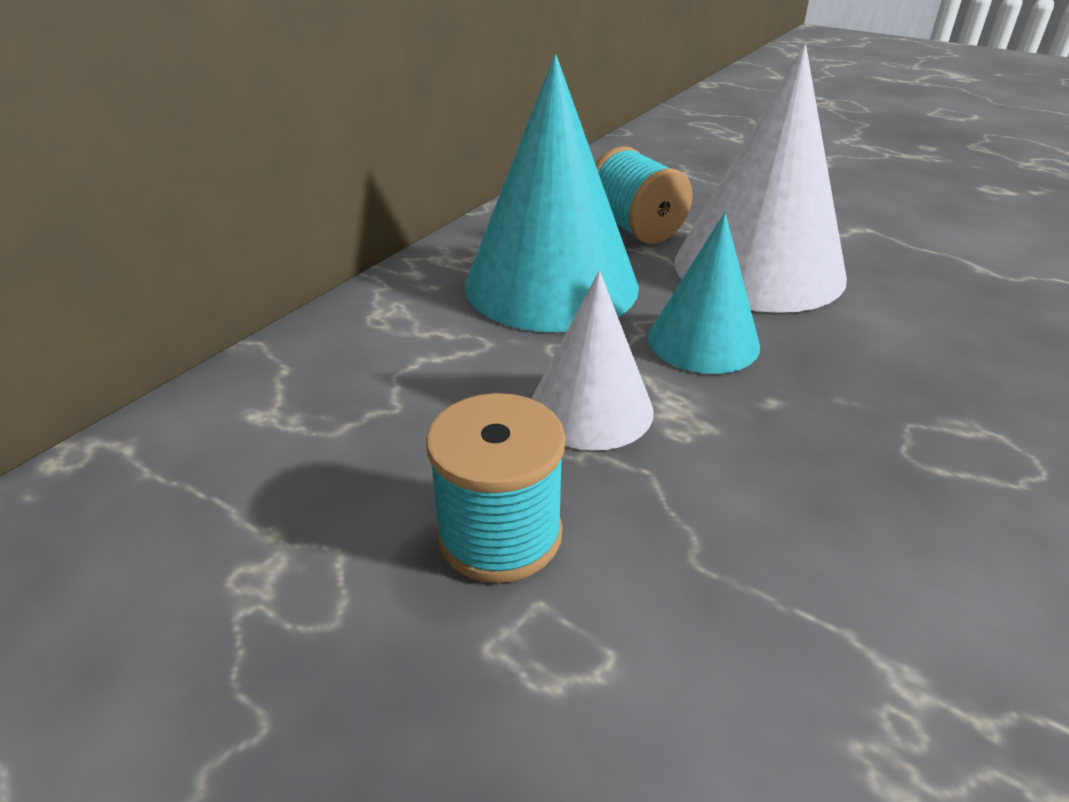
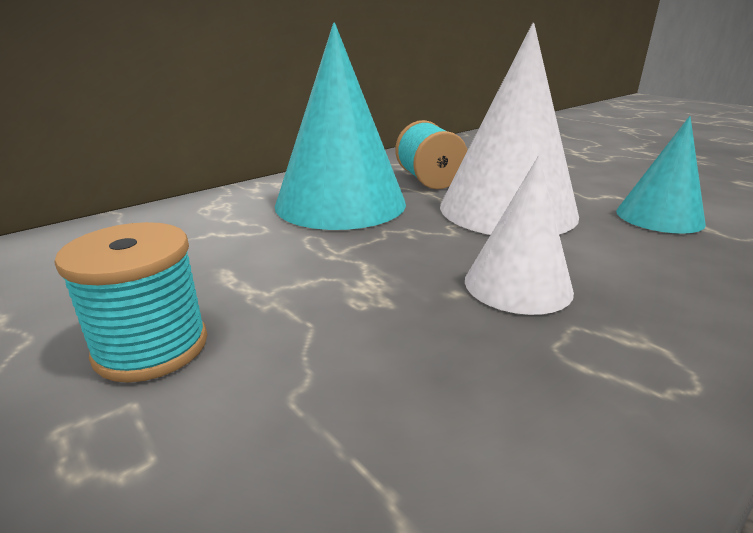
camera: 15 degrees right, 10 degrees down
white cone [531,271,654,451] -> white cone moved to [465,156,574,315]
turquoise cone [648,212,760,374] -> turquoise cone moved to [616,116,706,234]

